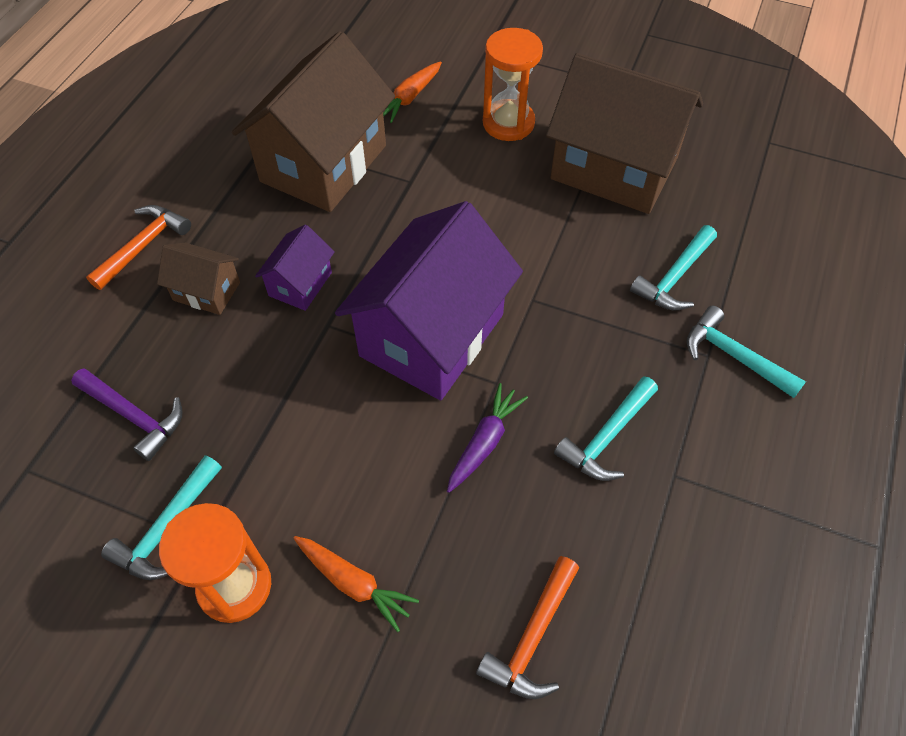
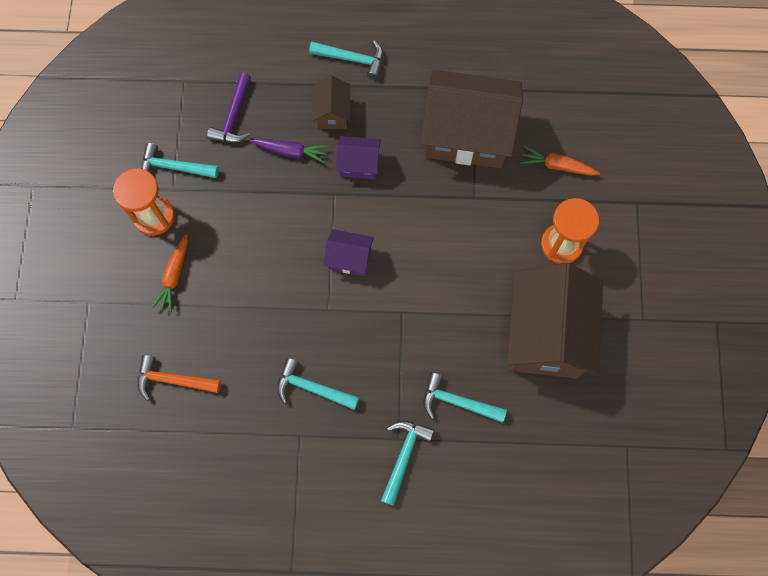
camera: 70 degrees right, 15 degrees up
orange hammer [86,205,191,290] -> turquoise hammer [309,40,383,79]
purple house [335,201,523,400] -> purple house [324,229,374,276], size x0.46
purple carrot [447,383,528,493] -> purple carrot moved to [250,138,329,164]

